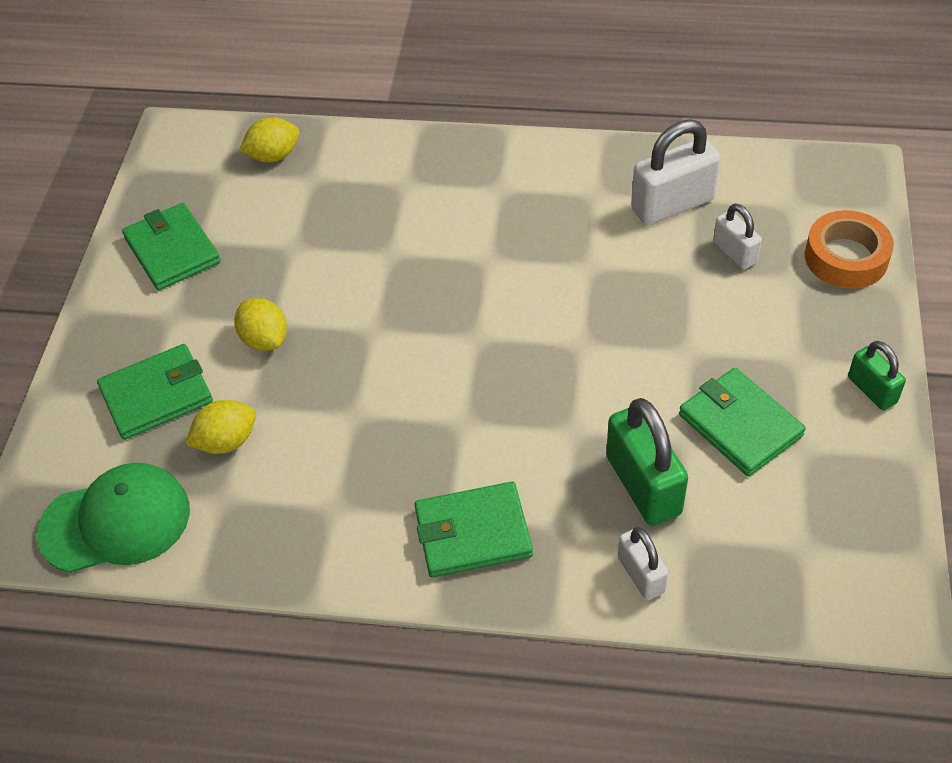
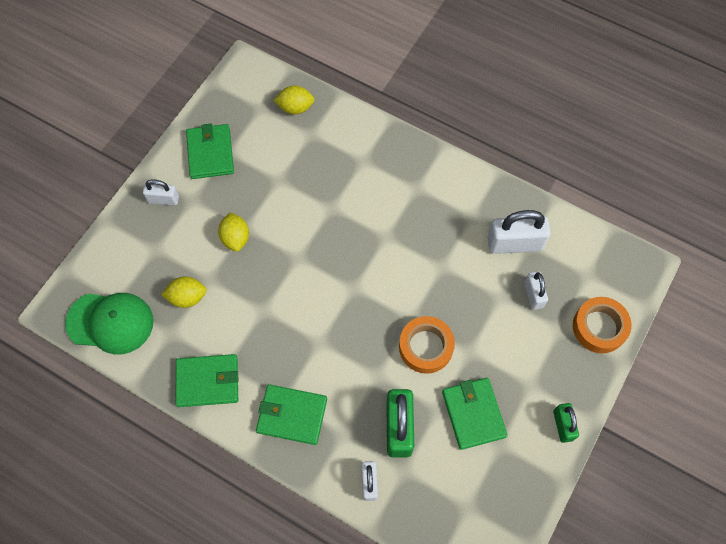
camera: 20 degrees right, 15 degrees up
green wallet [97,344,213,440] -> green wallet moved to [175,354,238,407]
none -> white padlock [143,179,179,205]
none -> orange tape [399,316,455,374]

